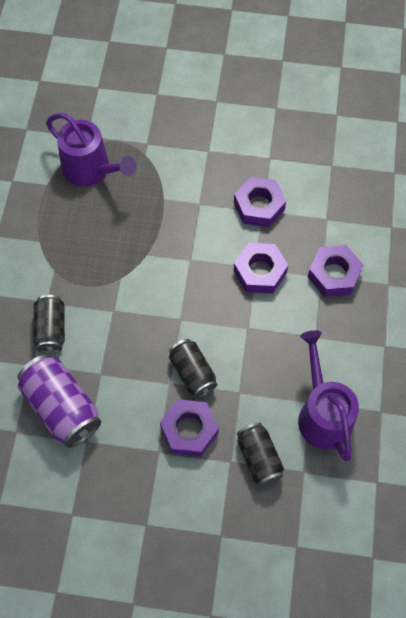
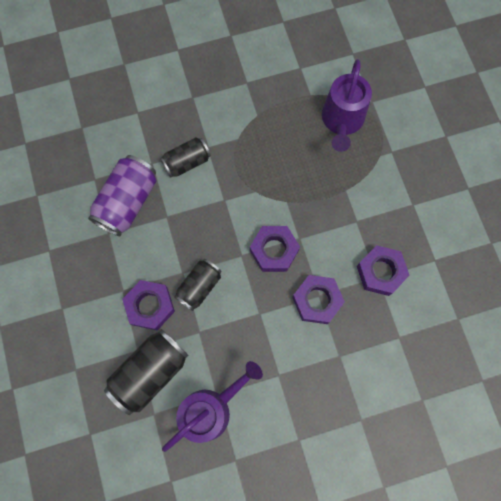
camera: 65 degrees right, 10 degrees up
black can [237,423,284,486] -> black can [104,329,189,415], size x1.57
purple nut [308,245,363,297] -> purple nut moved to [250,226,300,272]

